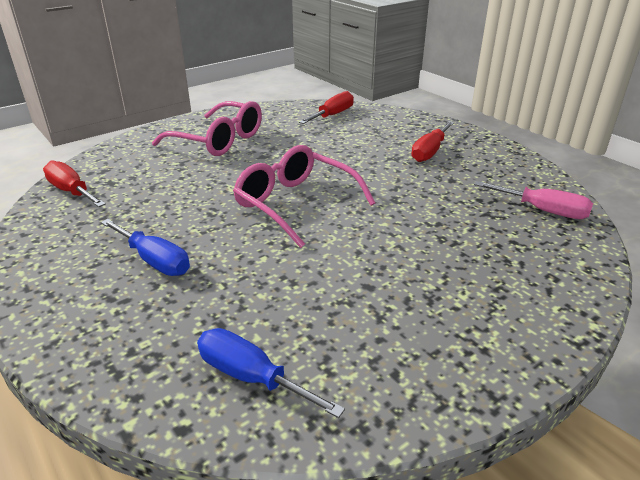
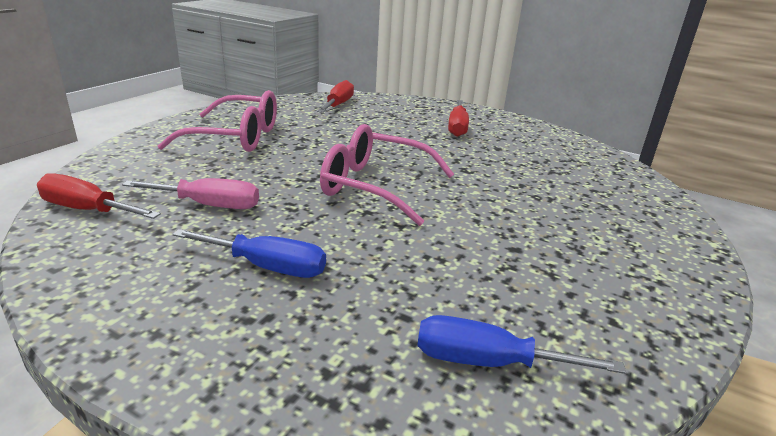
camera: 25 degrees left, 5 degrees down
pink screwdriver [474,181,593,219] -> pink screwdriver moved to [122,178,259,209]

